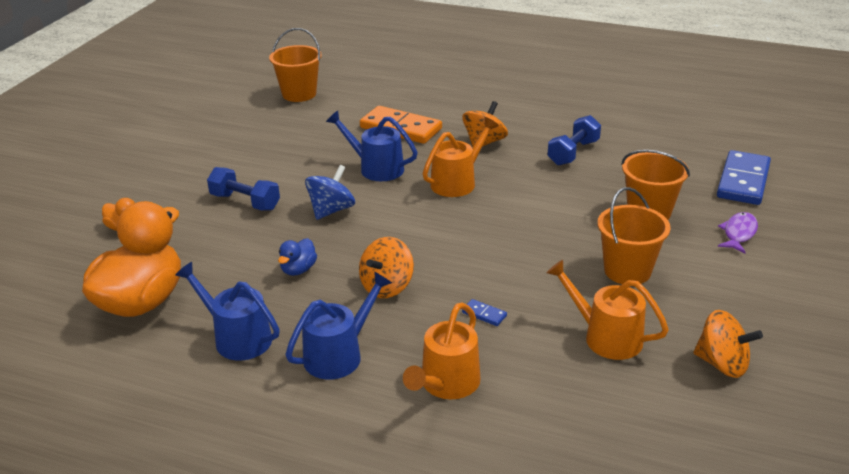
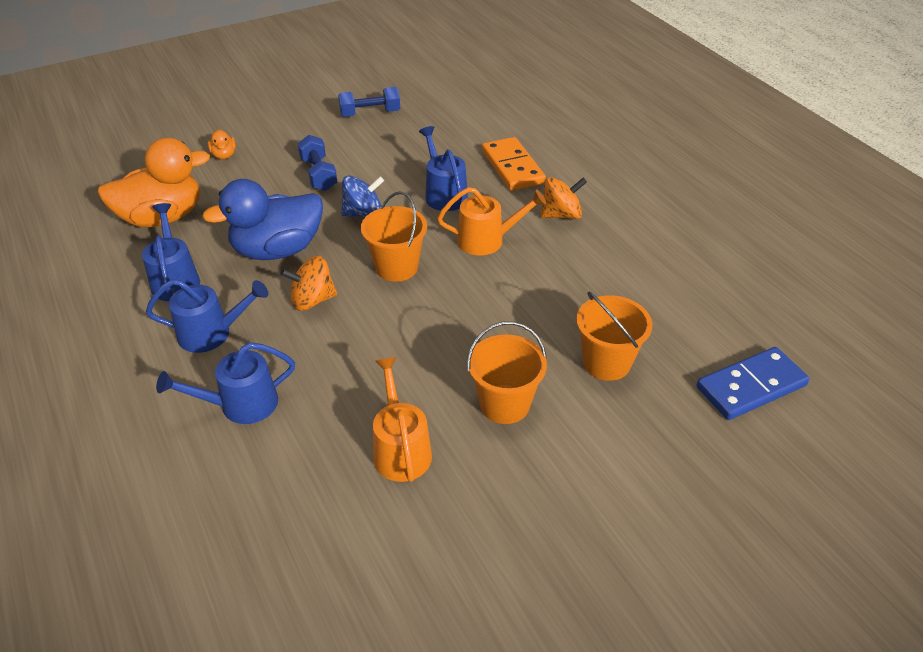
camera: 40 degrees right, 10 degrees up
orange bucket [269,28,322,102] -> orange bucket moved to [361,191,427,282]
blue duck [278,238,317,276] -> blue duck [202,179,323,260], size x2.36
orange watering can [403,302,481,399] -> blue watering can [156,342,295,424]
blue domino [462,299,507,326] -> none
blue dumbbell [548,115,601,166] -> blue dumbbell moved to [338,87,400,117]
orange spinning top [694,310,763,378] -> none
purple fish [718,212,758,253] -> none

